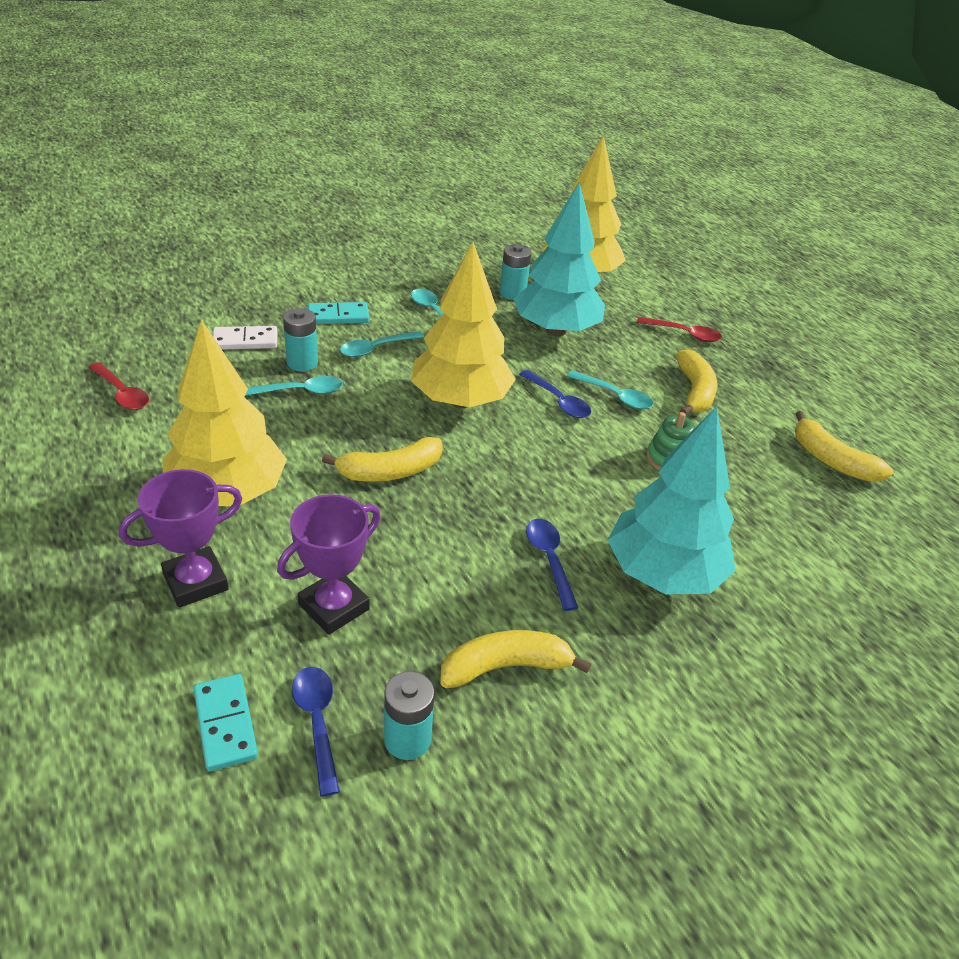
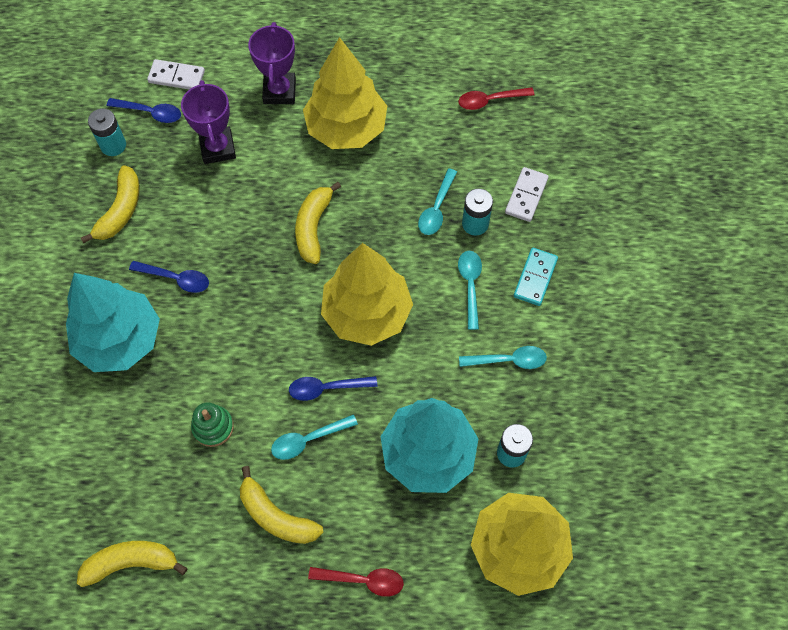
camera: 125 degrees right, 25 degrees up
turquoise domino [193,674,258,771] -> white domino [147,59,205,89]
red spoon [637,317,722,342] -> red spoon turned 135 degrees counterclockwise [308,567,404,597]

